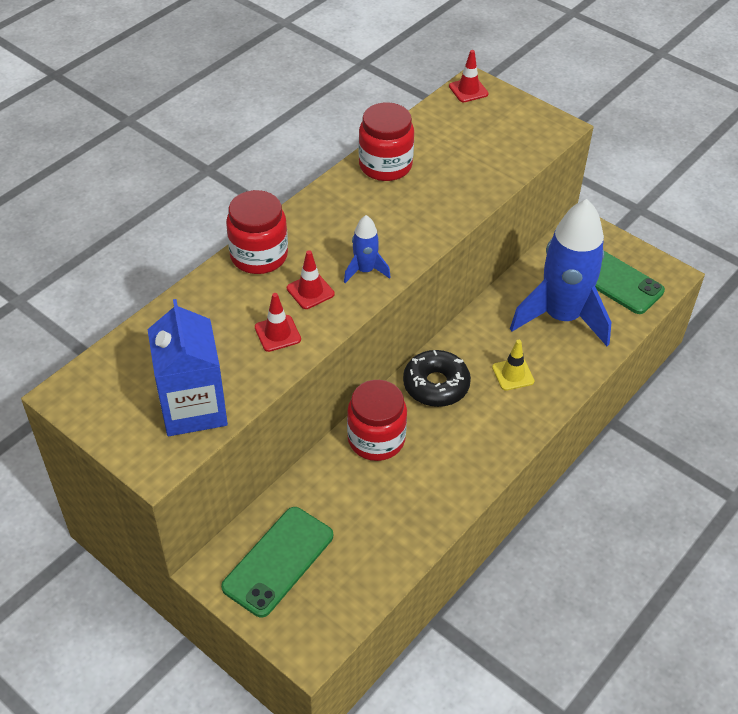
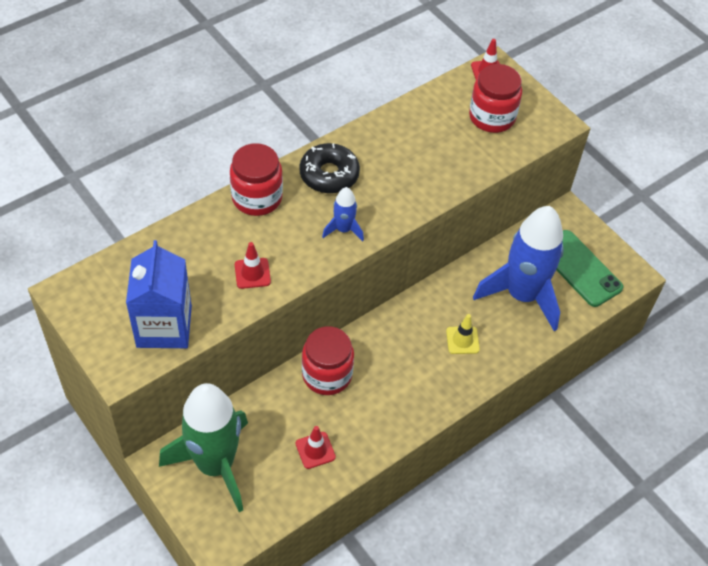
camera: 10 degrees right, 5 degrees up
green phone [221,507,333,617] -> green rocket [159,383,248,512]
red traffic cone [287,250,335,309] -> red traffic cone moved to [296,426,336,469]
red jar [359,102,414,181] -> red jar moved to [469,64,522,133]
black donut [403,350,471,407] -> black donut moved to [299,143,360,193]

